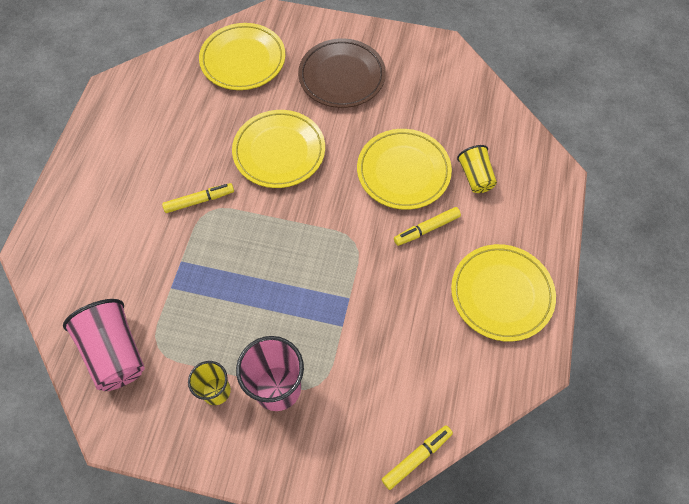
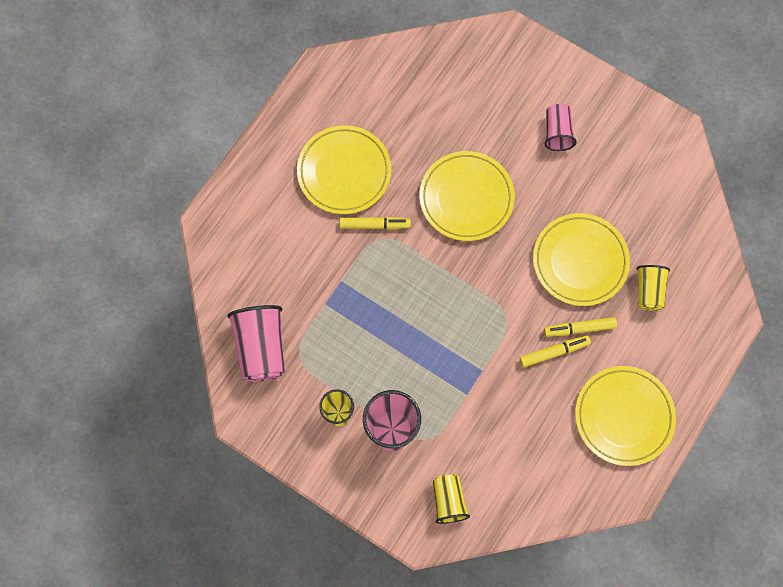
camera: 20 degrees right, 10 degrees up
yellow plate [199,23,285,90] -> yellow plate moved to [297,125,391,214]
brown plate [298,39,386,108] -> pink cup [545,104,577,151]
yellow marker [381,425,453,490] -> yellow marker moved to [520,335,591,367]
none -> yellow cup [433,474,470,524]

